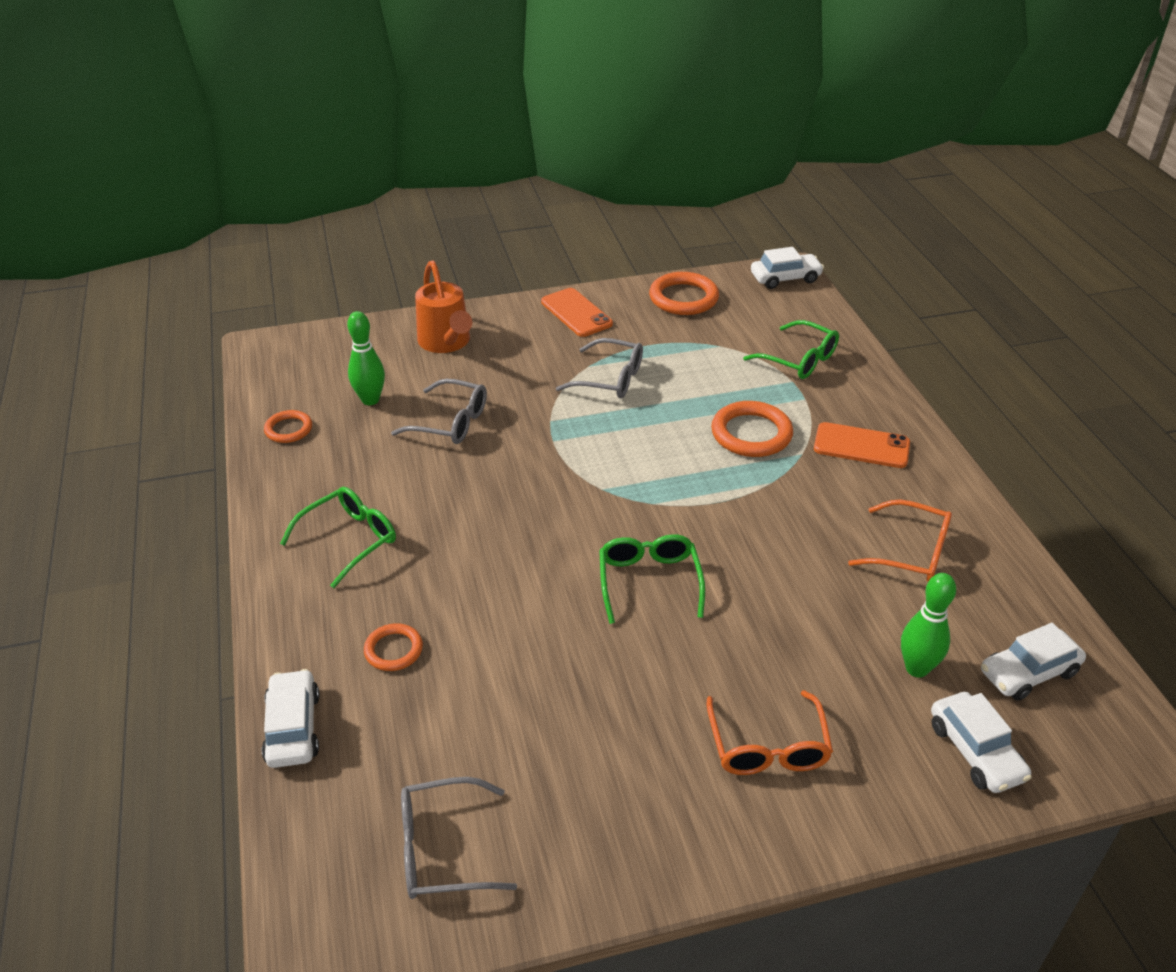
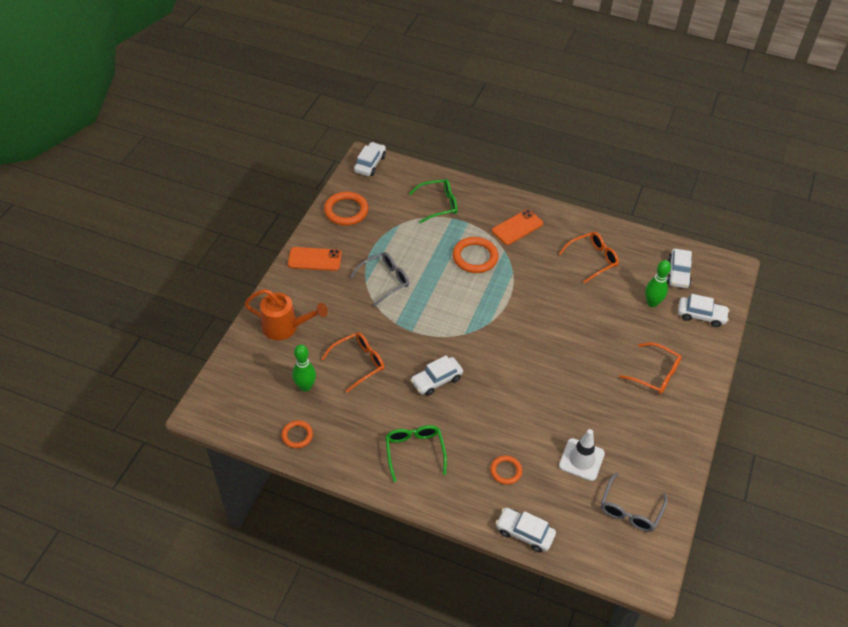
camera: 55 degrees left, 10 degrees up
grey glasses [391,379,487,444] -> orange glasses [322,332,384,393]
green glasses [599,534,705,624] -> none
none -> white car [411,355,463,396]
none -> white traffic cone [559,429,605,481]

